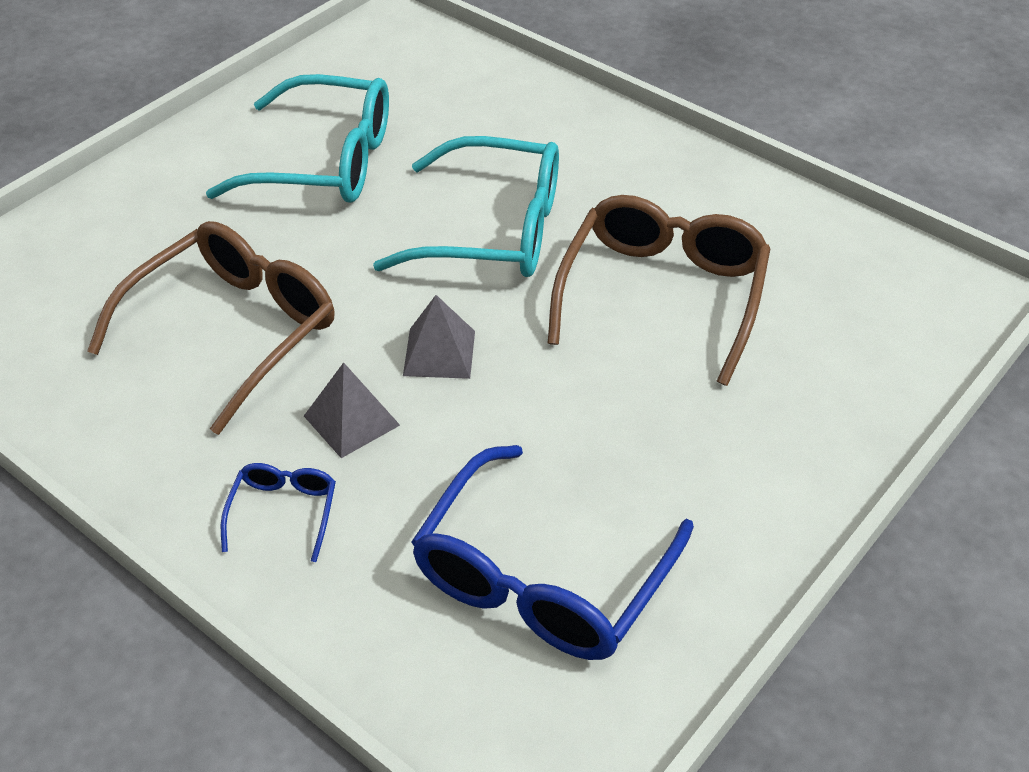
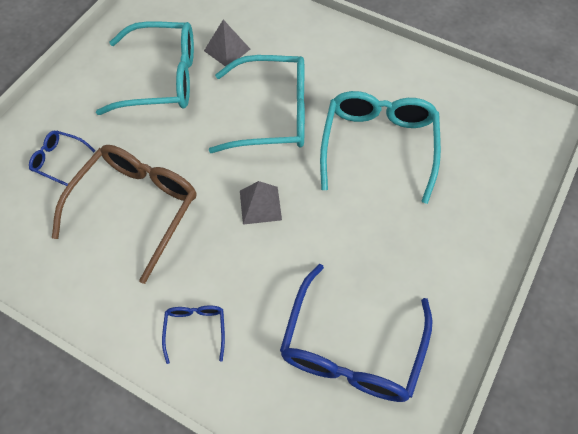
camera: 10 degrees left, 15 degrees up
grey pyramid [304,362,400,458] -> grey pyramid moved to [204,20,250,67]
brown glasses [547,195,771,386] -> turquoise glasses [320,91,441,204]
none -> blue glasses [29,130,95,186]

